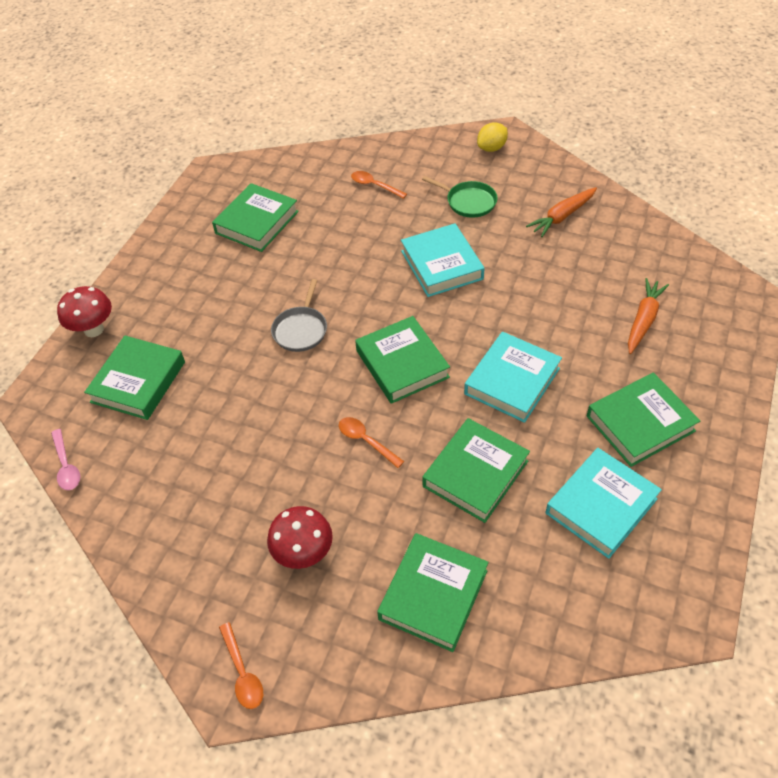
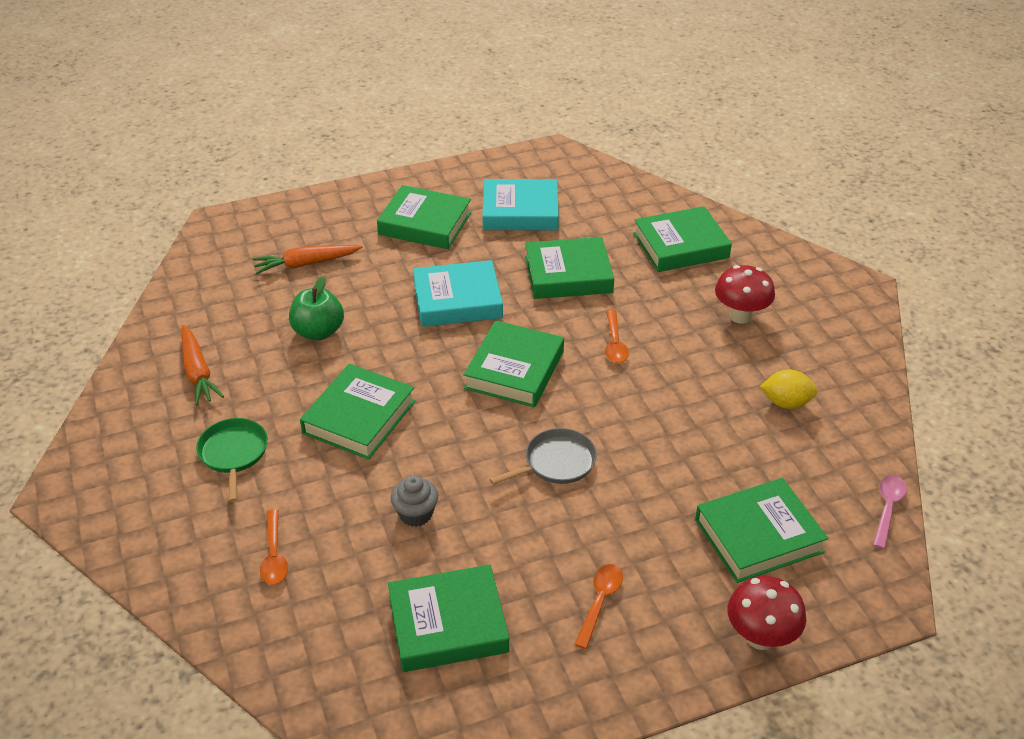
camera: 135 degrees left, 10 degrees down
orange spoon [219,622,263,709] -> orange spoon moved to [574,564,623,649]
turquoise book [401,223,485,297] -> green book [300,364,415,460]
yellow lemon [477,122,508,152] -> yellow lemon moved to [760,370,818,409]
orange carrot [526,187,597,237] -> orange carrot turned 60 degrees clockwise [182,325,224,405]
none -> green apple [289,276,344,340]
none -> grey cupcake [391,475,438,527]

